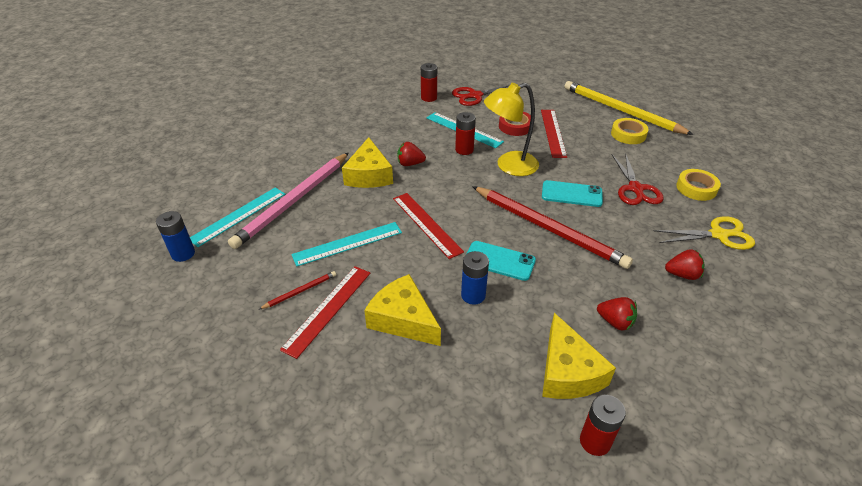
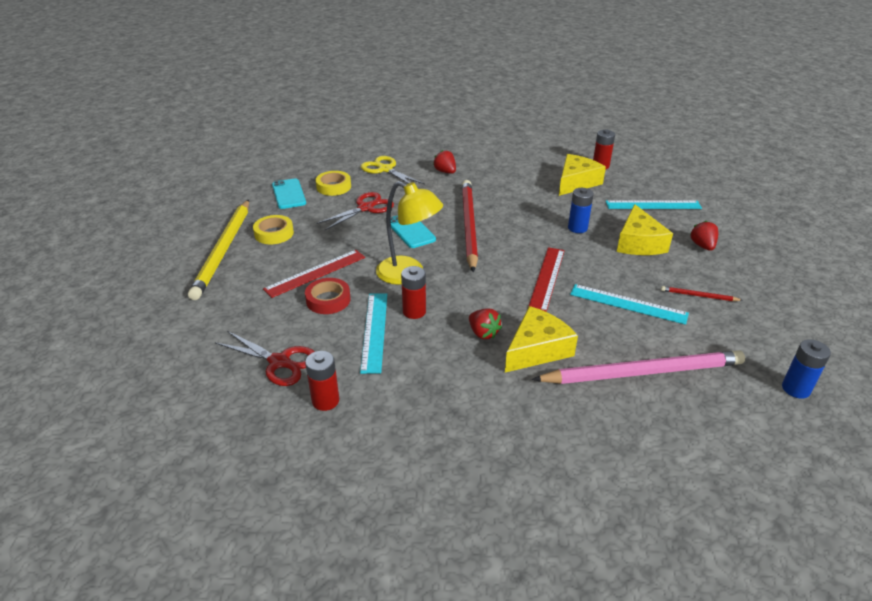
camera: 130 degrees left, 5 degrees down
turquoise ruler [190,188,285,247] -> turquoise ruler moved to [606,200,702,209]
red ruler [280,266,370,359] -> none
turquoise phone [467,241,536,281] -> turquoise phone moved to [272,179,306,209]
red strawberry [597,297,637,331] -> red strawberry moved to [690,221,718,251]

